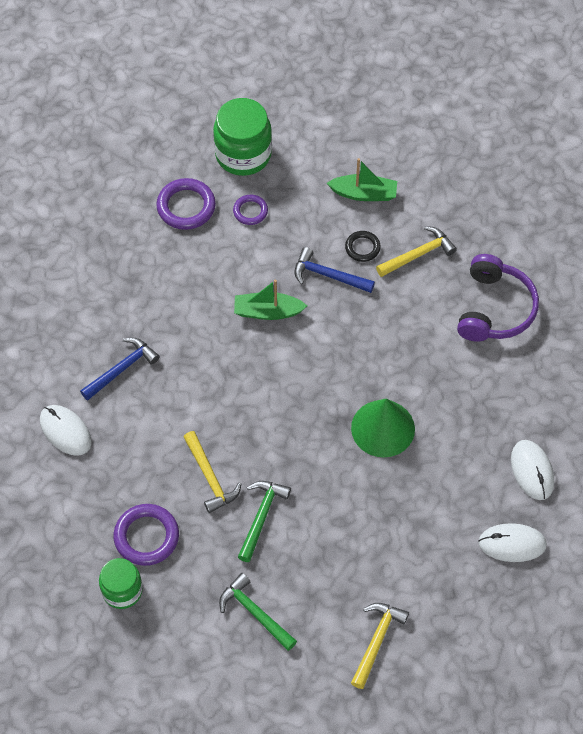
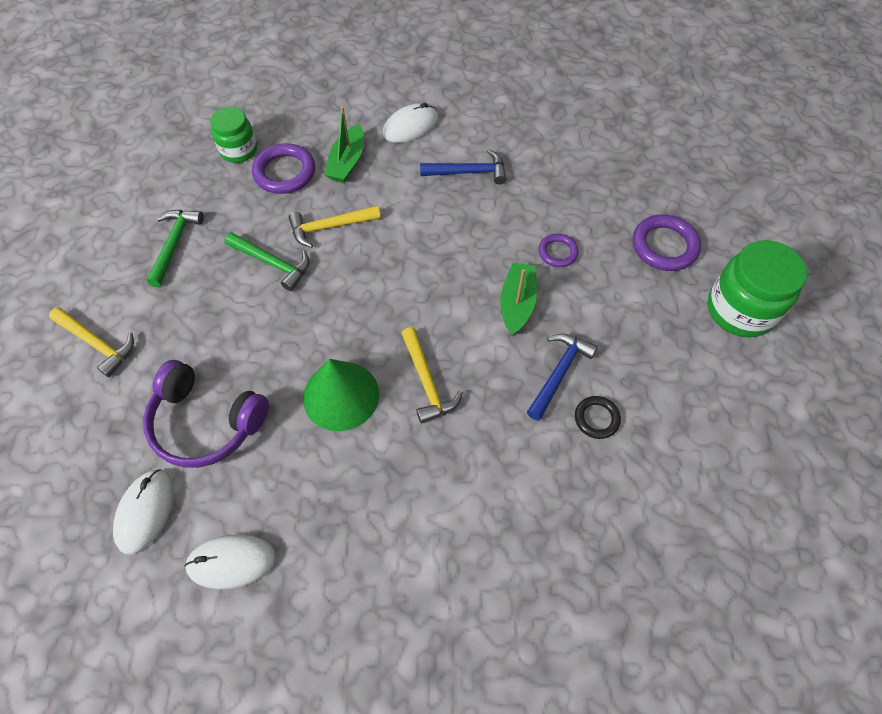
camera: 100 degrees right, 0 degrees up
blue hammer [80,338,160,400] -> blue hammer turned 60 degrees counterclockwise [420,149,507,185]
green hammer [219,573,297,651] -> green hammer turned 45 degrees counterclockwise [147,210,204,287]
purple ring [233,195,268,225] -> purple ring moved to [539,234,579,267]
green boat [327,158,397,201] -> green boat moved to [324,107,364,183]
yellow hammer [376,226,457,277] -> yellow hammer moved to [401,327,463,424]
purple headphones [457,254,539,342] -> purple headphones moved to [143,360,269,468]

